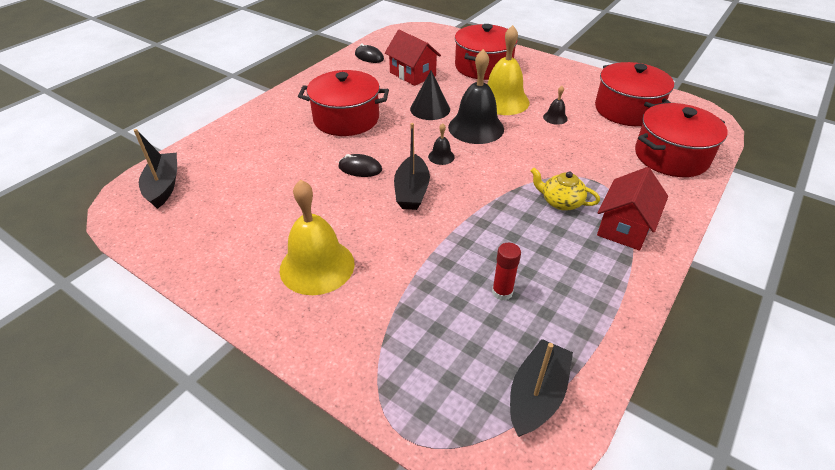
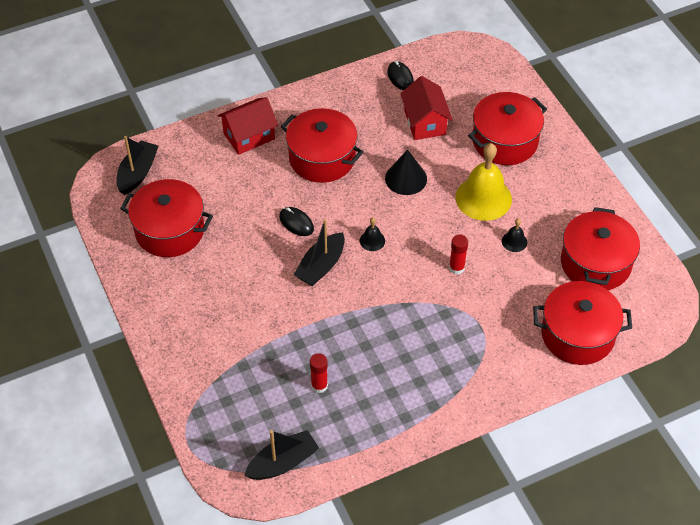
camera: 30 degrees right, 10 degrees up
yellow bell [280,180,355,295] -> none
black bell [448,49,504,144] -> none
yellow teapot [531,168,600,211] -> none
red house [597,167,668,251] -> red house moved to [217,97,278,155]
none -> red pot [120,179,213,257]
none -> red glue stick [449,234,468,274]

